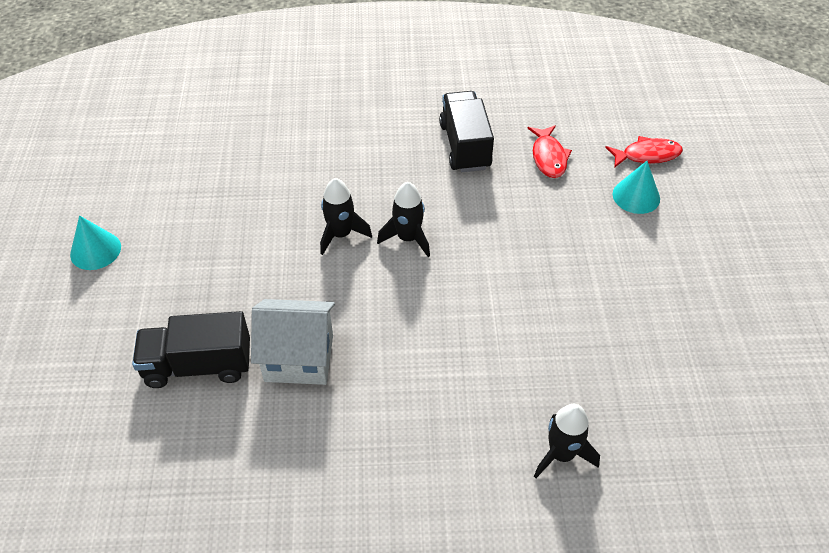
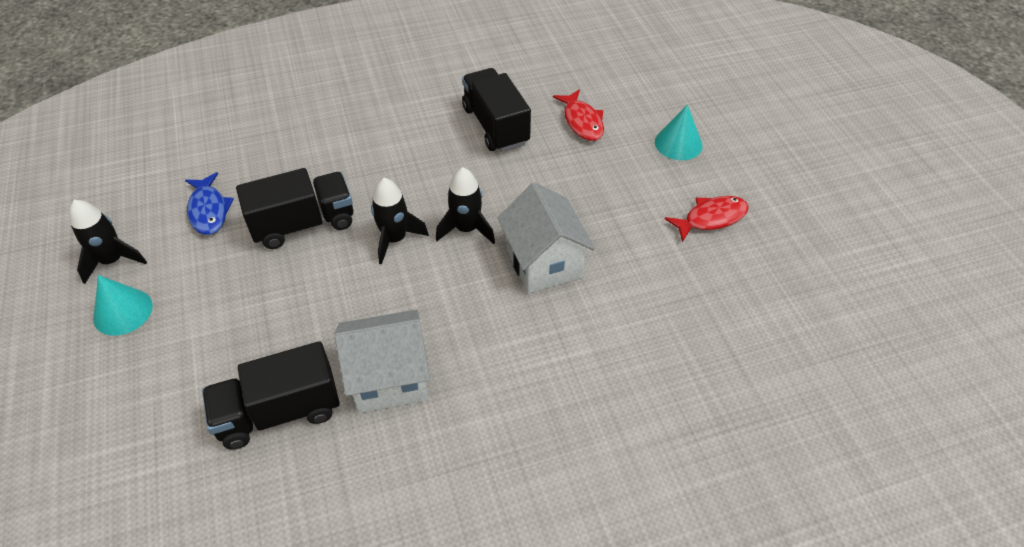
camera: 15 degrees left, 0 degrees up
black rocket [534,404,600,478] -> black rocket moved to [69,200,147,284]
red fish [605,136,683,168] -> red fish moved to [665,196,749,242]
none -> blue fish [185,172,234,235]
none -> black truck [236,168,353,249]
none -> white house [498,183,595,294]

